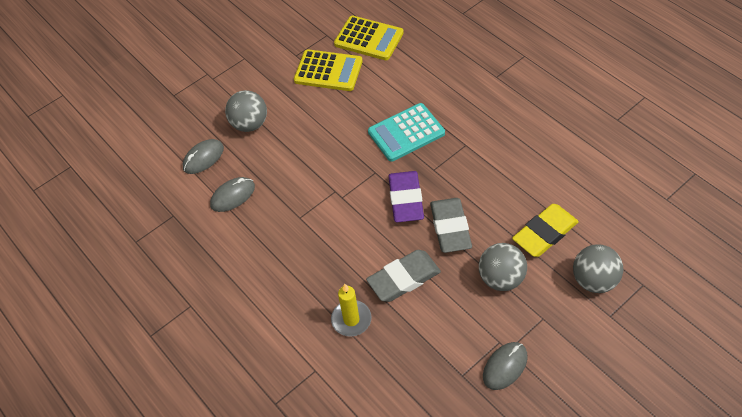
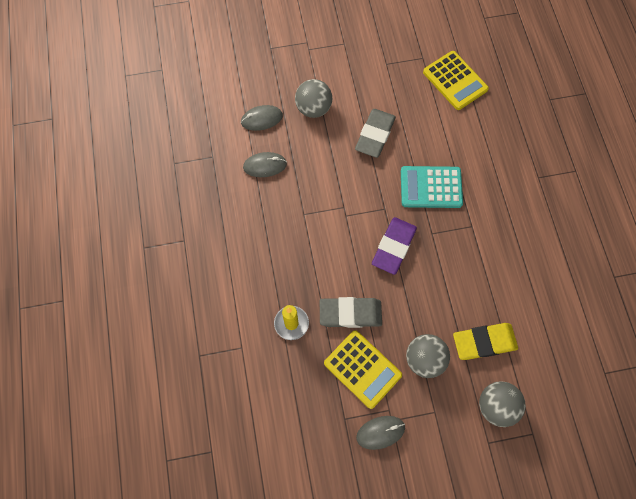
camera: 25 degrees right, 15 degrees up
yellow calculator [294,49,363,91] -> yellow calculator moved to [324,330,402,409]
grey eraser [430,198,472,253] -> grey eraser moved to [355,109,396,158]

